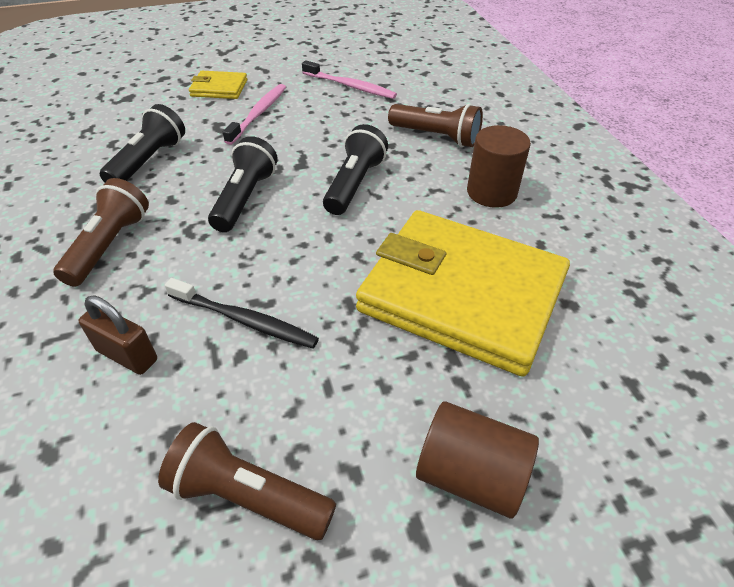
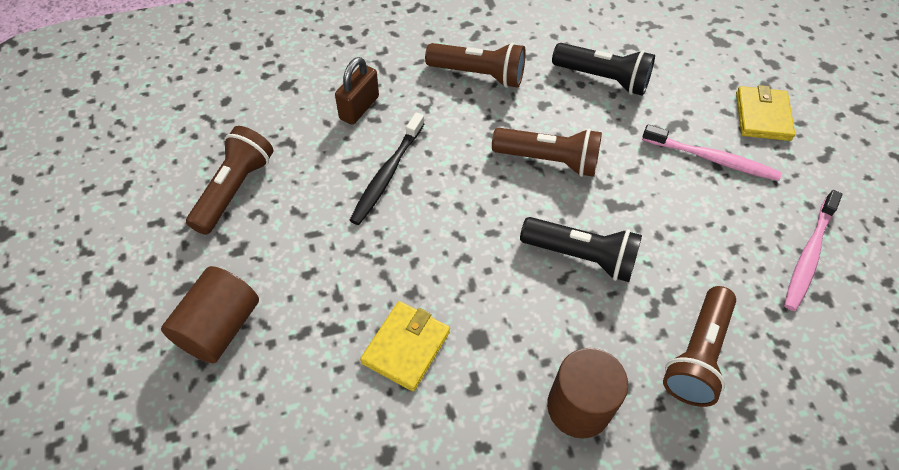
camera: 90 degrees right, 10 degrees up
black flashlight [208,136,278,232] -> brown flashlight [492,128,602,177]
yellow wallet [356,210,570,377] -> yellow wallet [360,301,450,392], size x0.43

